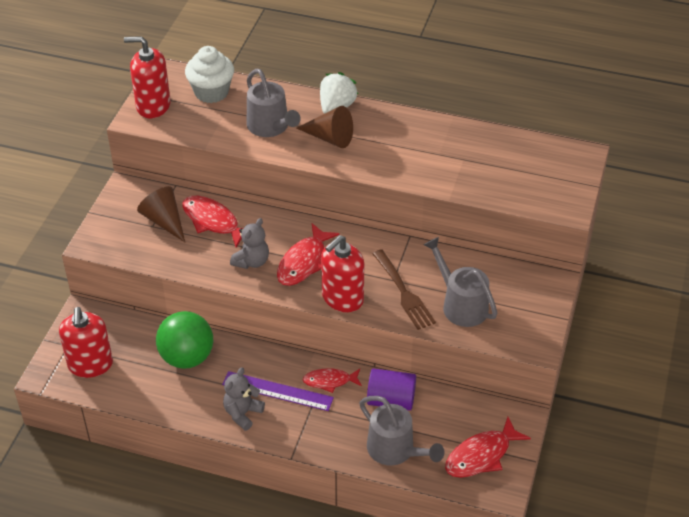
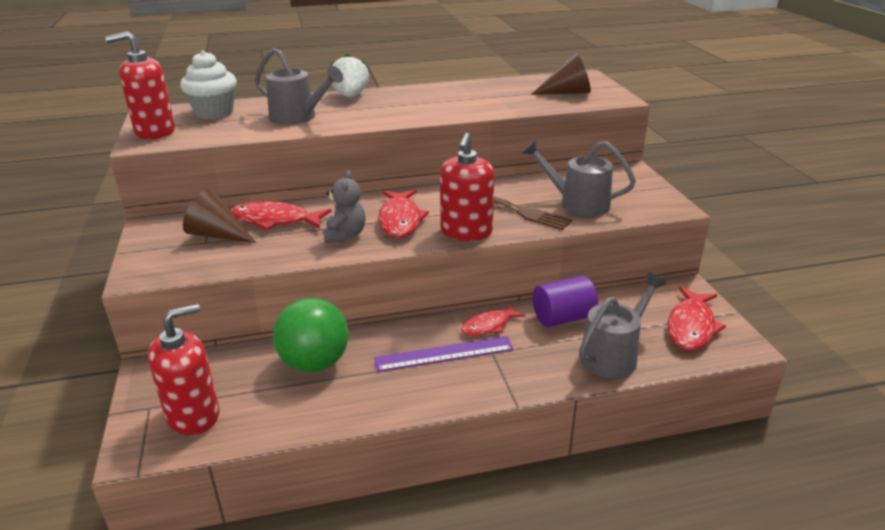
camera: 30 degrees left, 15 degrees down
red soap dispenser [59,307,113,378] -> red soap dispenser turned 90 degrees counterclockwise [148,304,220,435]
grey teddy bear [223,367,265,431] -> none
brown cone [296,106,353,148] -> brown cone moved to [531,53,591,95]
grey watering can [359,396,444,466] -> grey watering can turned 60 degrees counterclockwise [579,273,667,378]

